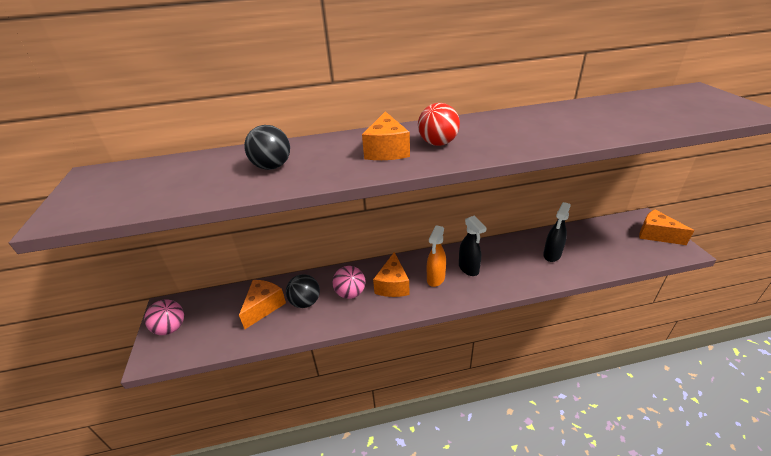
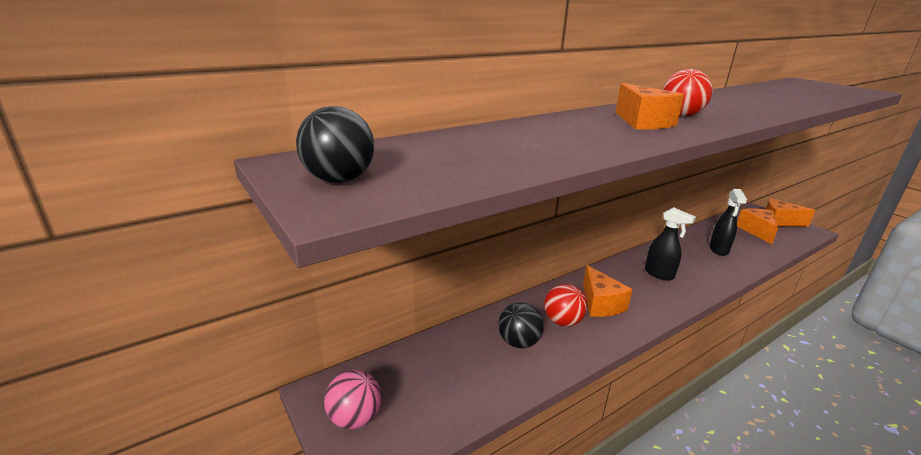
camera: 25 degrees left, 10 degrees down
orange cheese [239,280,286,329] -> orange cheese moved to [737,208,779,244]
black ball [244,125,290,170] -> black ball moved to [296,106,374,183]
pink ball [333,266,366,299] -> red ball [544,284,588,327]
orange spray bottle [427,225,446,287] -> none

